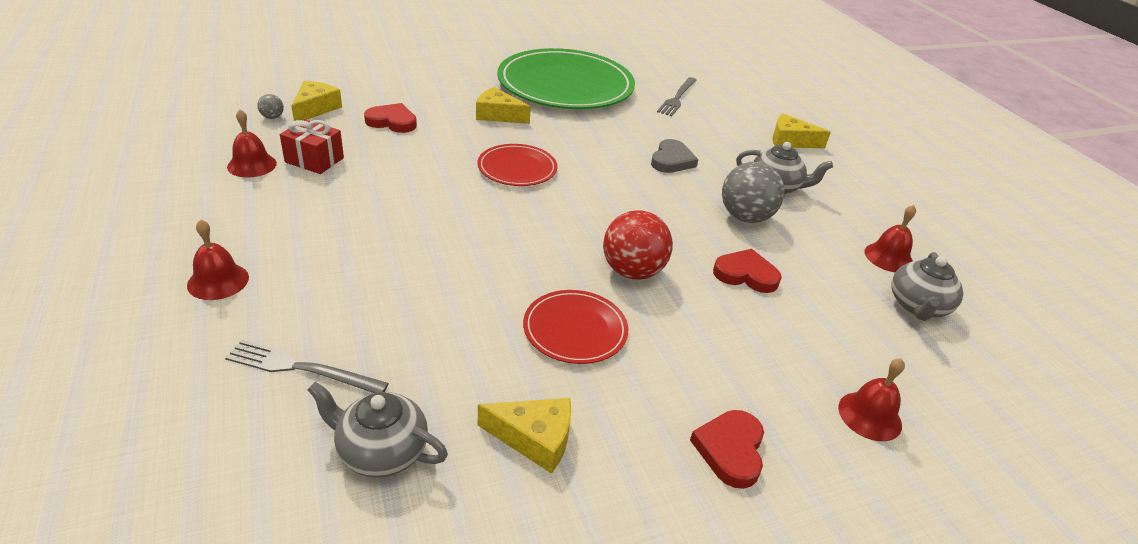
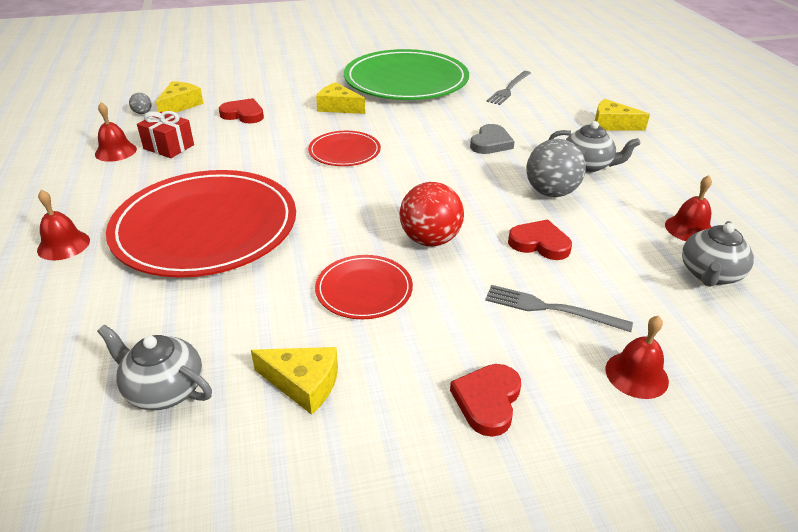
camera: 10 degrees right, 0 degrees up
grey fork [225,340,389,393] -> grey fork moved to [485,285,633,332]
none -> red plate [106,170,296,278]

